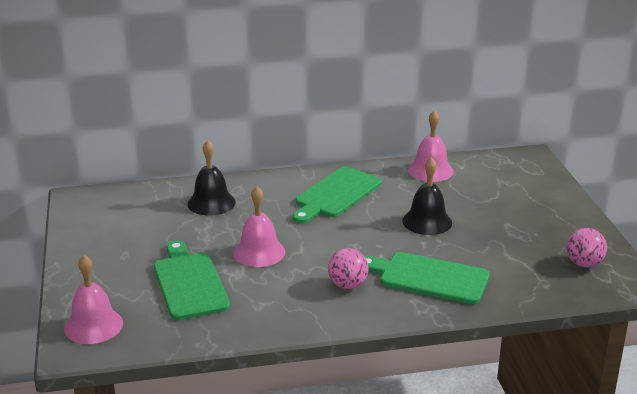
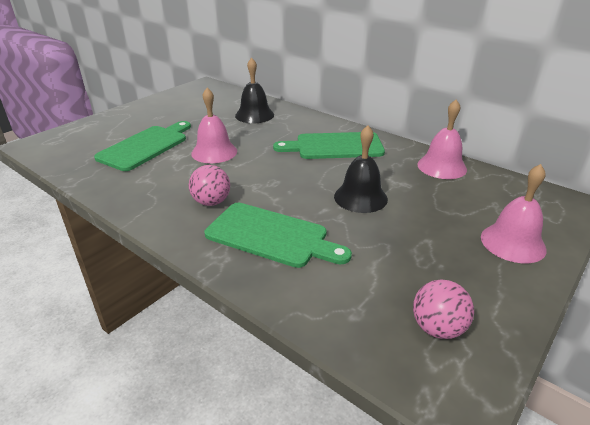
camera: 50 degrees right, 5 degrees up
pink bell [64,255,123,344] -> pink bell moved to [481,164,547,263]
green cutting board [365,252,490,304] -> green cutting board turned 135 degrees clockwise [205,203,352,268]

